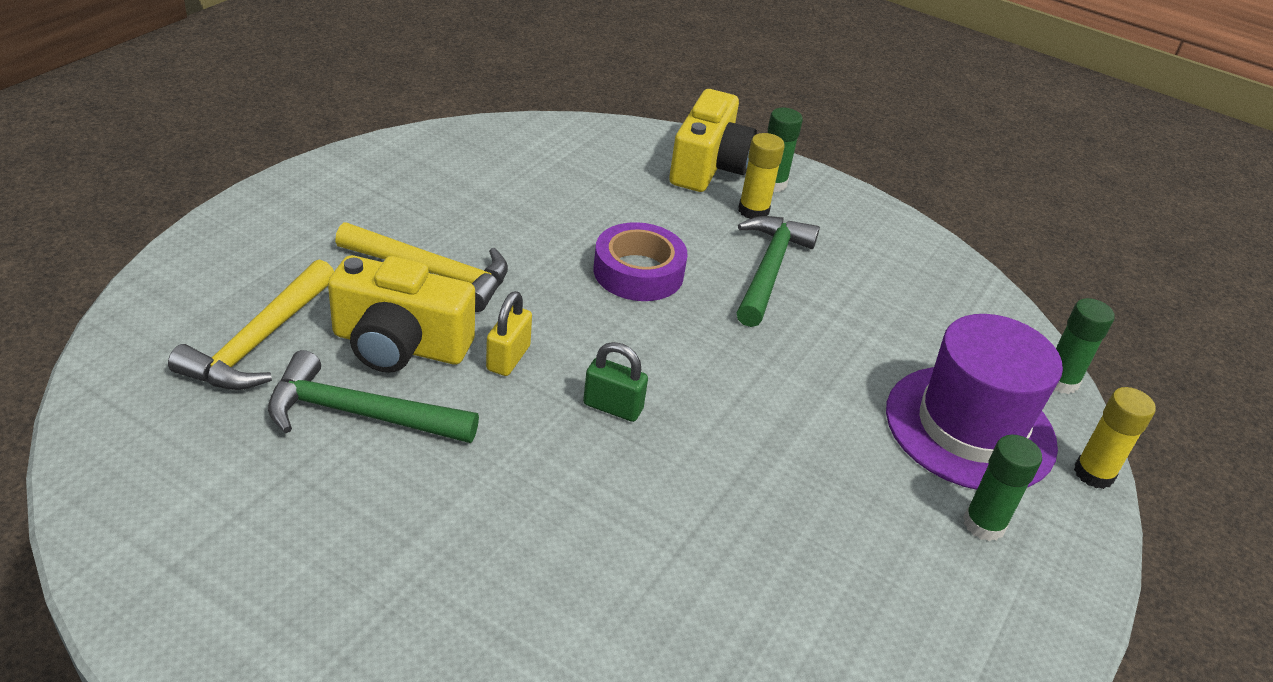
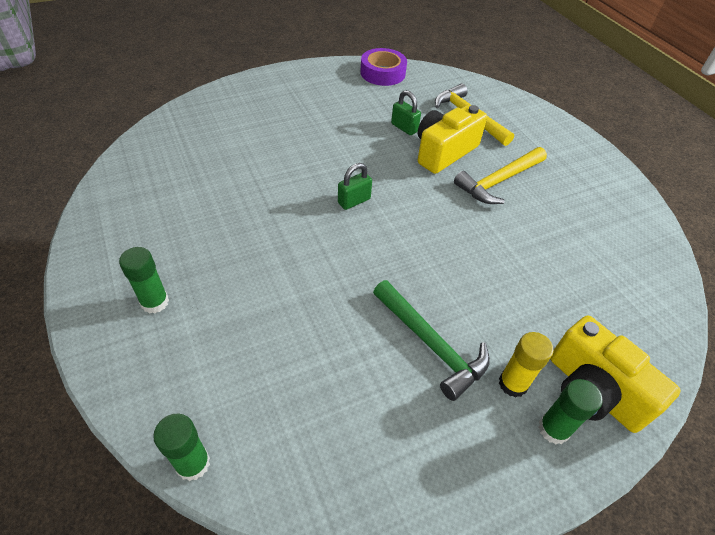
camera: 125 degrees right, 10 degrees up
green hammer [268,350,479,443] -> green padlock [391,90,421,135]
yellow padlock [486,291,532,376] -> none
purple tape [593,222,688,301] -> purple tape moved to [360,48,407,86]
purple hat [886,314,1063,490] -> none
yellow glue stick [1074,387,1156,489] -> none

